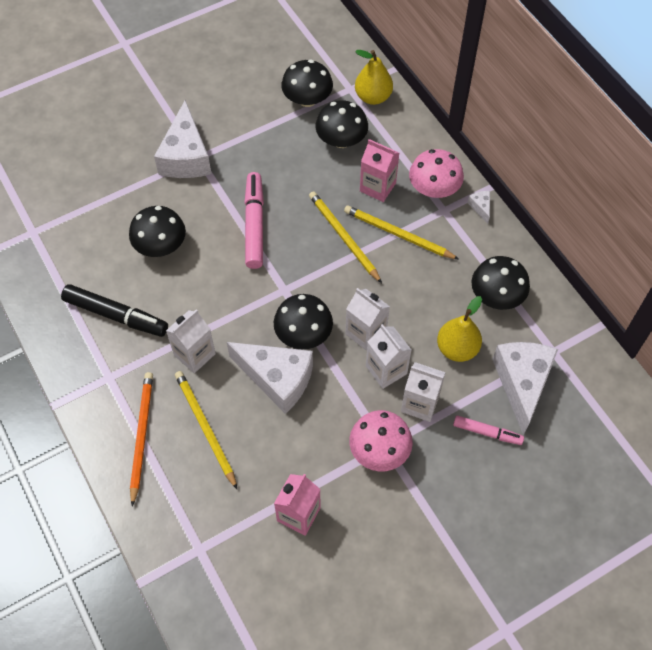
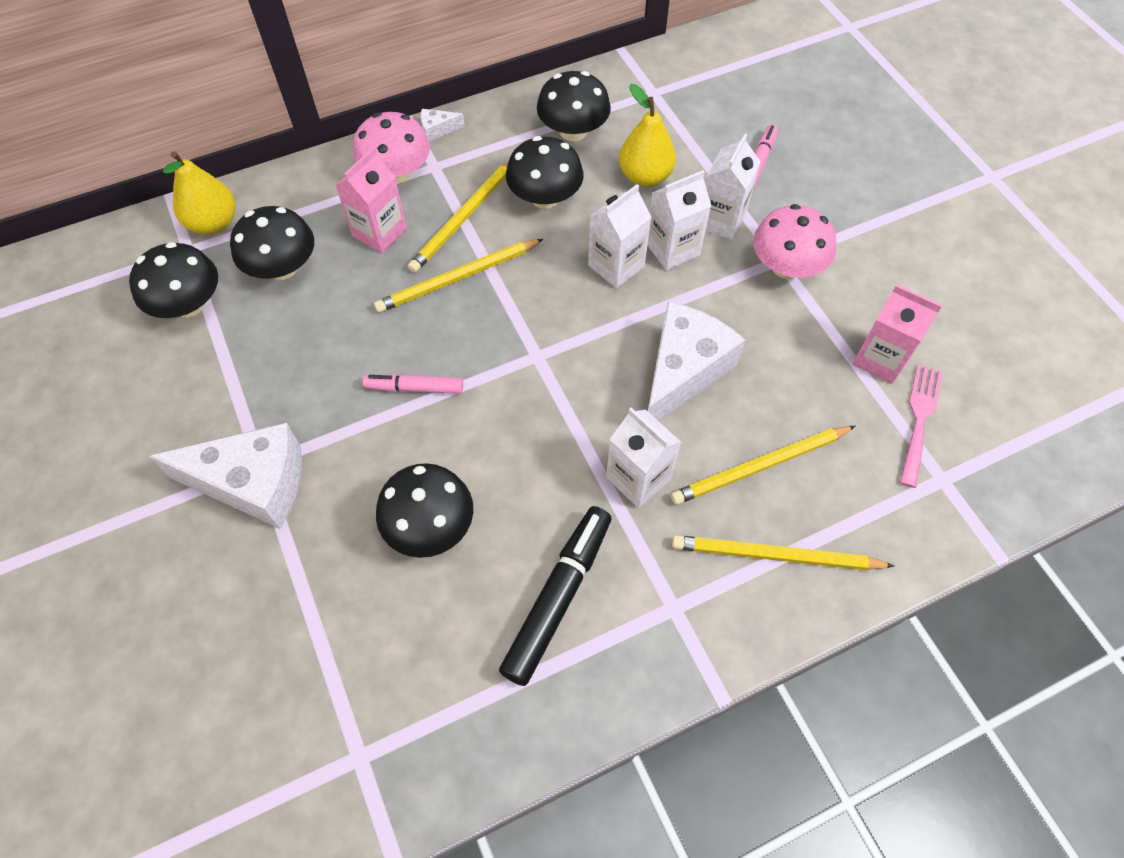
camera: 85 degrees left, 0 degrees up
orange pencil [130,372,153,507] -> yellow pencil [672,535,894,570]
pink marker [244,172,264,269] -> pink marker [362,374,463,394], size x0.59
black mushroom [274,294,333,349] -> black mushroom moved to [506,136,583,209]
white cheese [492,342,558,436] -> none
none -> pink fork [900,365,943,488]

